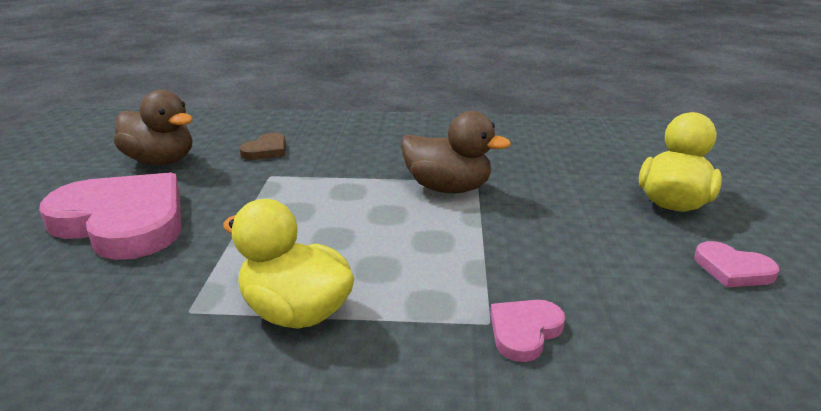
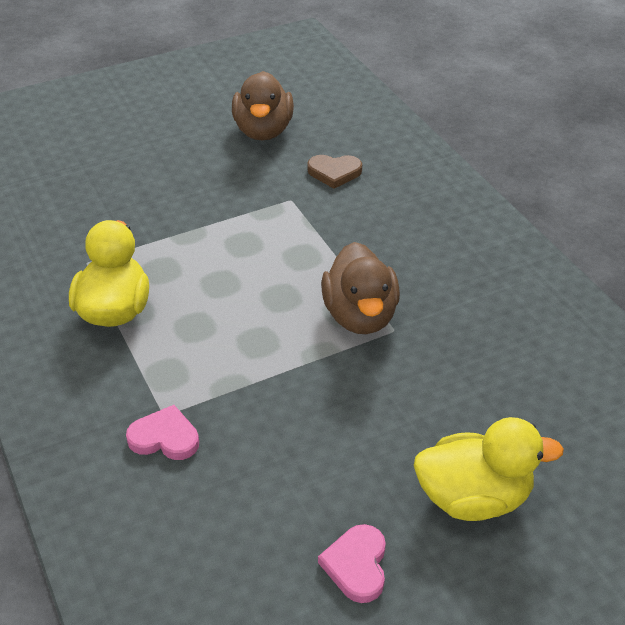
camera: 60 degrees right, 15 degrees up
pink heart [39,172,181,260] -> none

